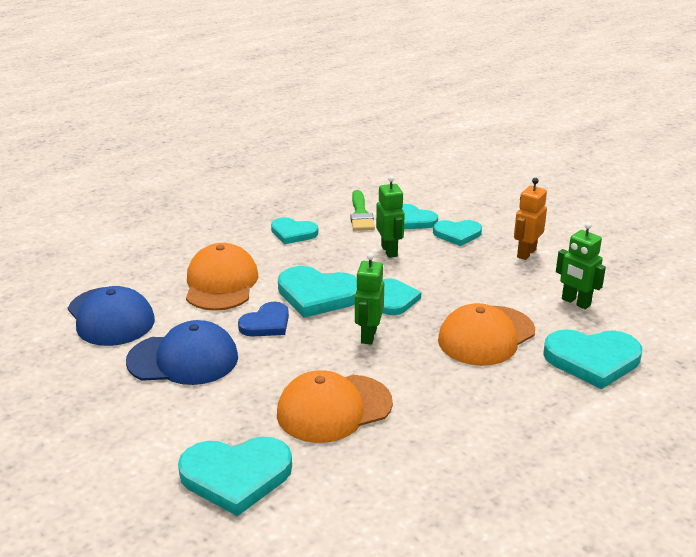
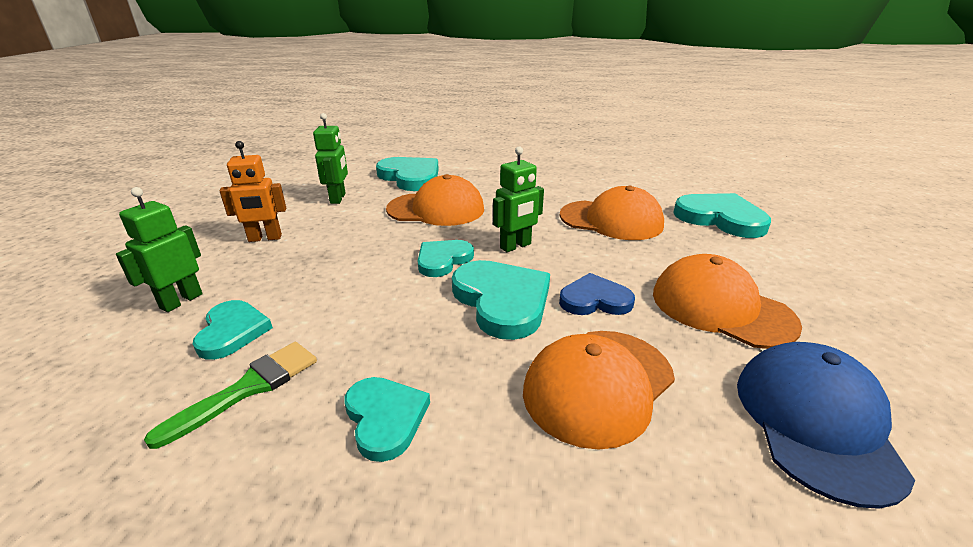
camera: 135 degrees left, 0 degrees up
blue cap [126,320,238,385] -> orange cap [653,254,802,349]
green robot [376,175,405,258] -> green robot moved to [116,187,203,312]
turquoise heart [433,220,482,246] -> none

